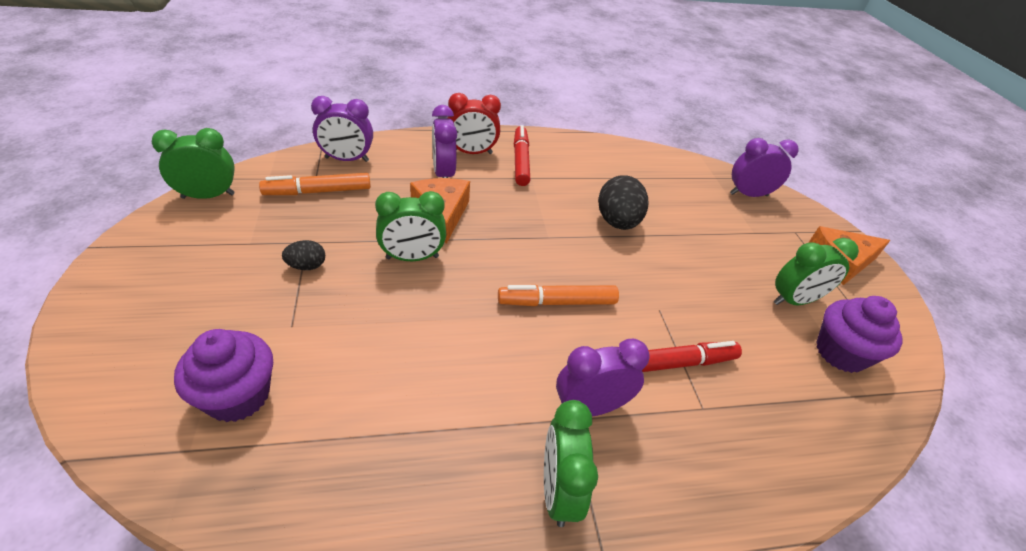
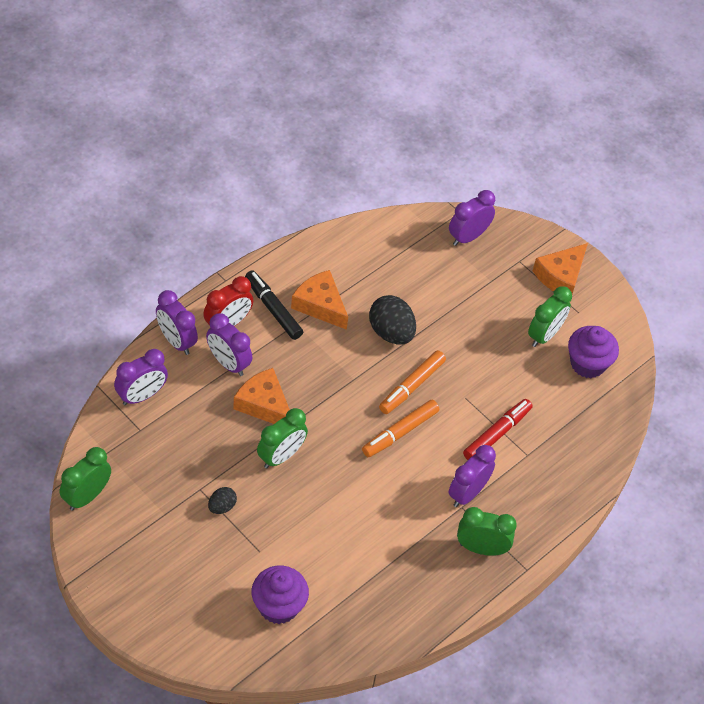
camera: 35 degrees left, 10 degrees up
orange marker [259,173,371,195] -> orange marker moved to [379,350,446,414]
red marker [514,125,530,186] -> black marker [245,270,303,340]
green clock [544,400,598,527] -> green clock turned 135 degrees clockwise [457,507,517,556]
none -> purple clock [156,290,198,355]
none -> orange cheese [291,270,348,330]

